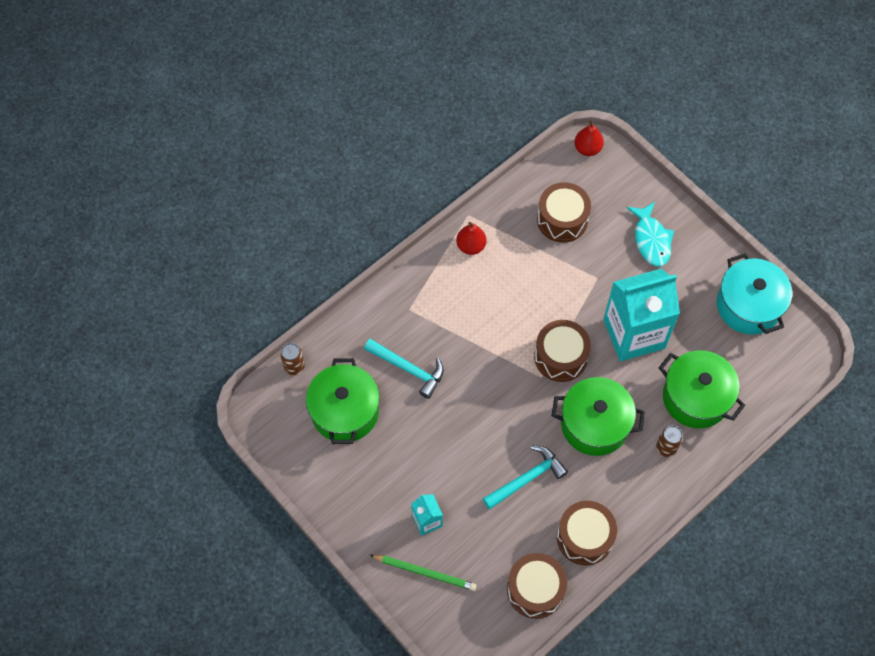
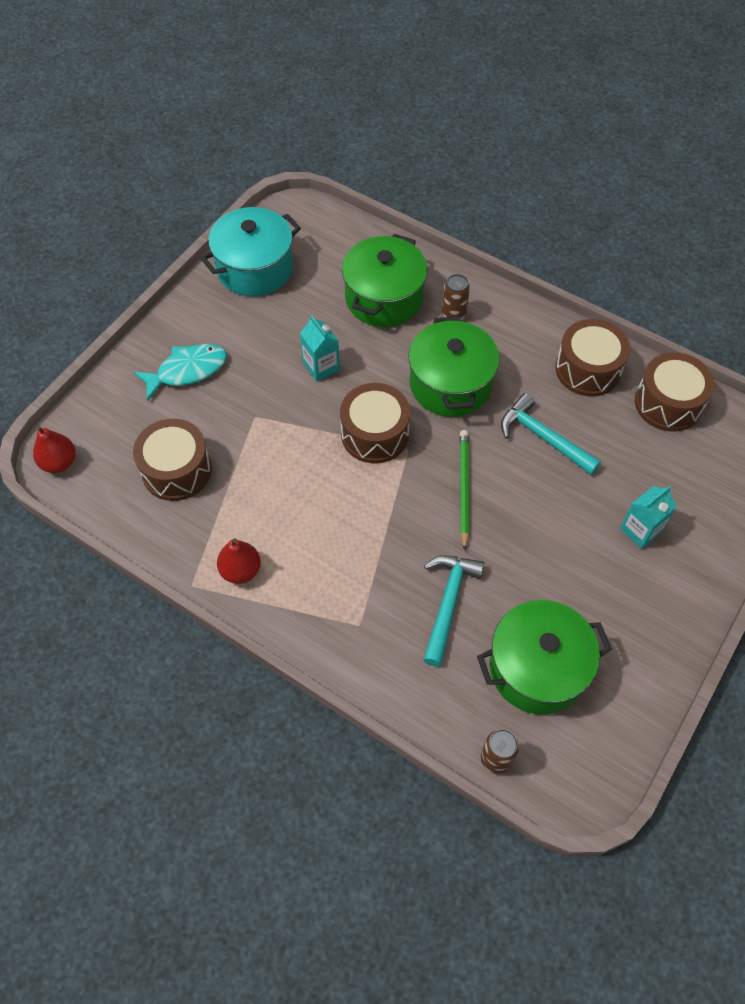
camera: 105 degrees left, 5 degrees down
green pencil [370,555,477,591] -> green pencil moved to [460,430,469,550]
turquoise carton [603,269,680,361] -> turquoise carton [300,315,340,382], size x0.45

